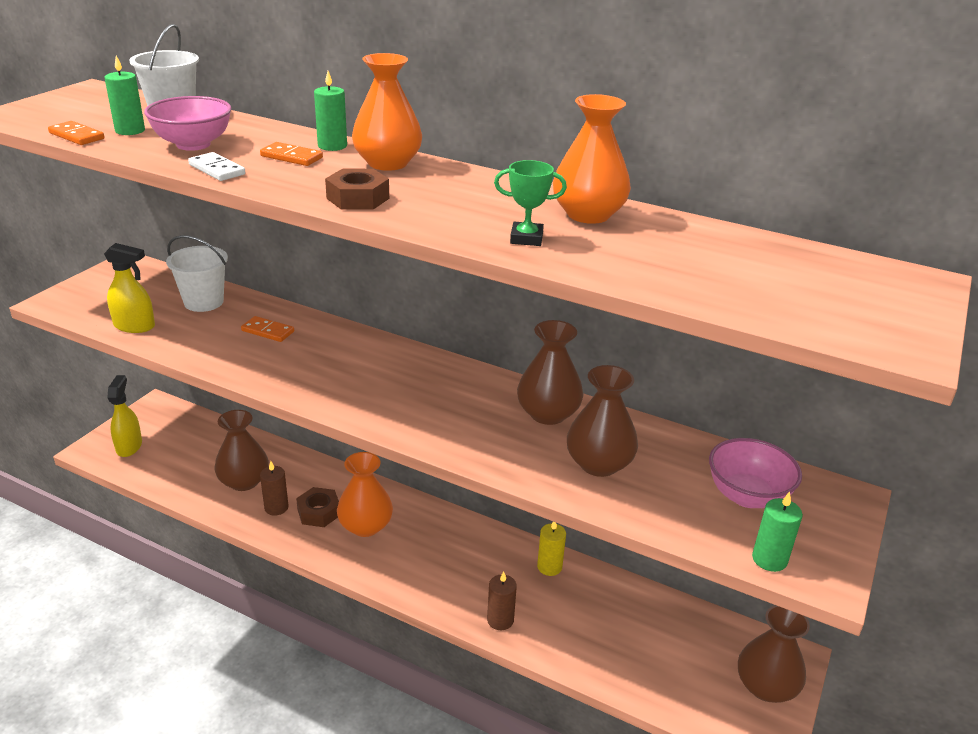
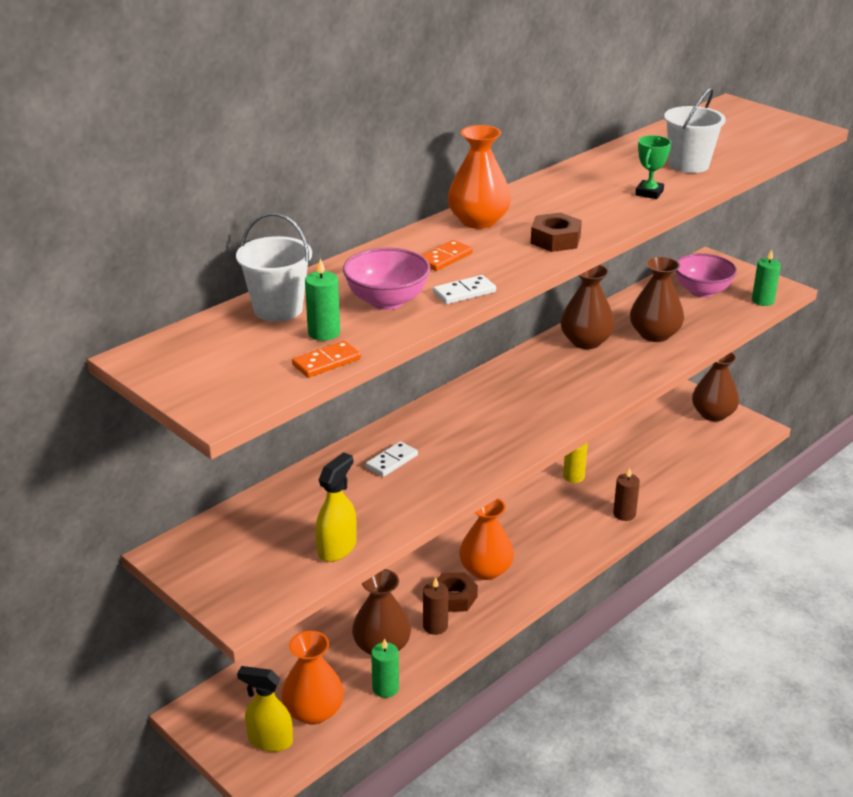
camera: 70 degrees left, 0 degrees up
white bucket [166,235,228,312] -> white bucket moved to [664,88,726,173]
orange domino [241,316,294,342] -> white domino [365,441,418,477]
green candle [314,71,347,151] -> green candle moved to [371,638,399,698]
orange vase [553,94,631,224] -> orange vase moved to [281,631,344,725]

